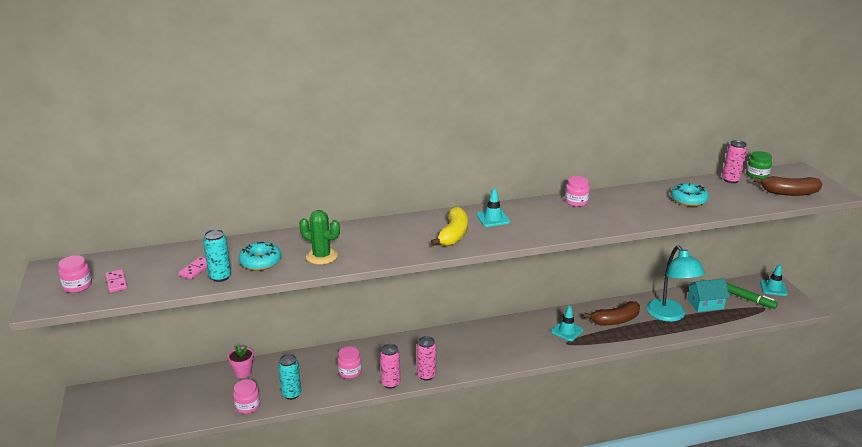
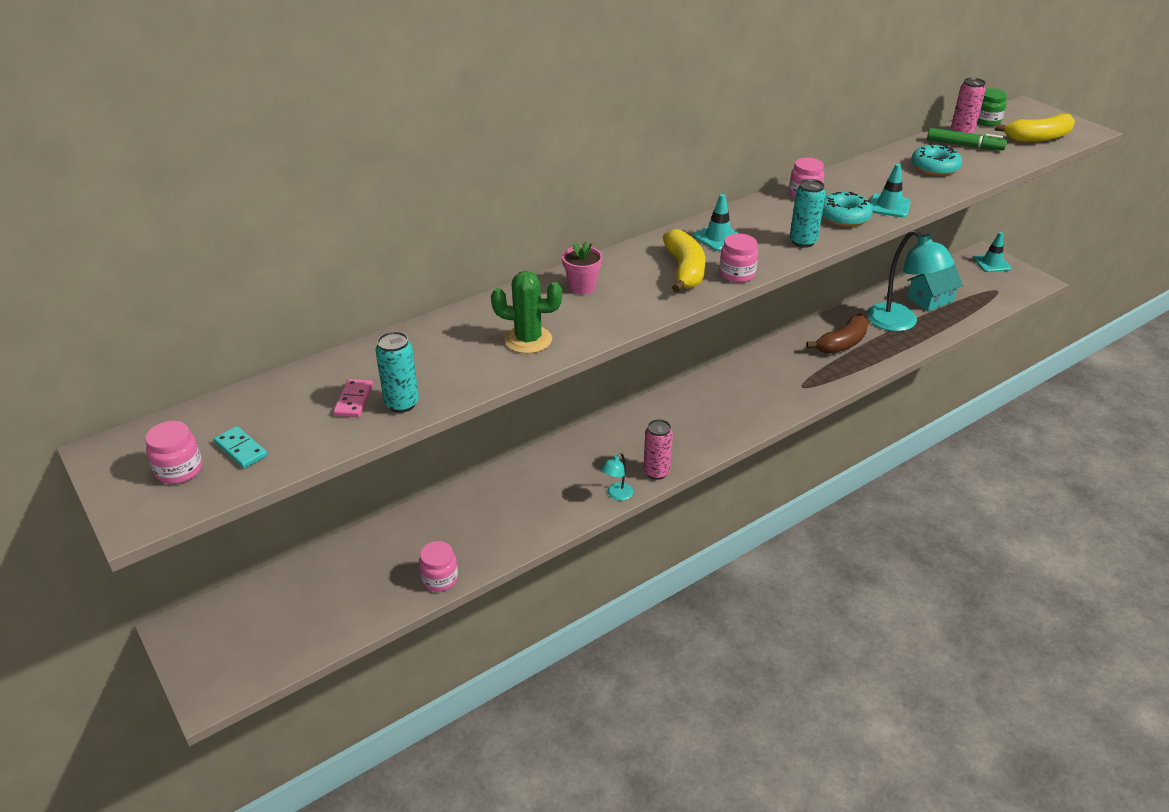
camera: 20 degrees left, 10 degrees up
pink domino [106,269,128,293] -> turquoise domino [214,426,267,468]
pink flower pot [228,345,254,378] -> pink flower pot moved to [562,242,602,295]
turquoise donut [239,242,281,271] -> turquoise donut moved to [822,192,873,227]
turquoise can [278,354,301,400] -> turquoise can moved to [790,179,826,248]
pink jar [337,346,362,379] -> pink jar moved to [719,234,758,283]
pink can [380,344,400,389] -> turquoise lamp [601,453,633,501]
turquoise traffic cone [551,306,583,341] -> turquoise traffic cone moved to [870,164,911,218]
green marker [727,283,778,309] -> green marker moved to [927,128,1007,150]
brown banana [753,176,822,196] -> yellow banana [994,114,1075,142]

